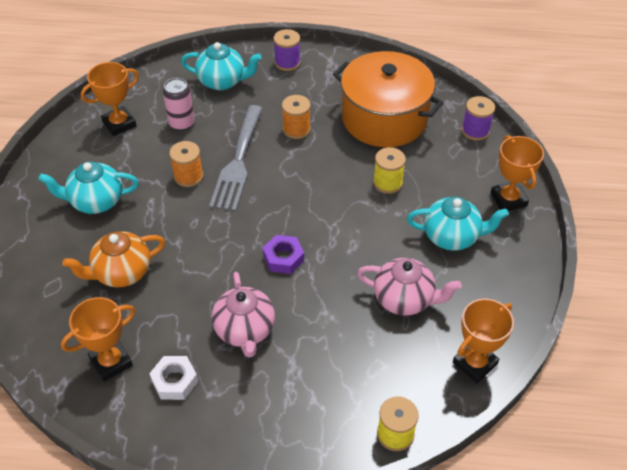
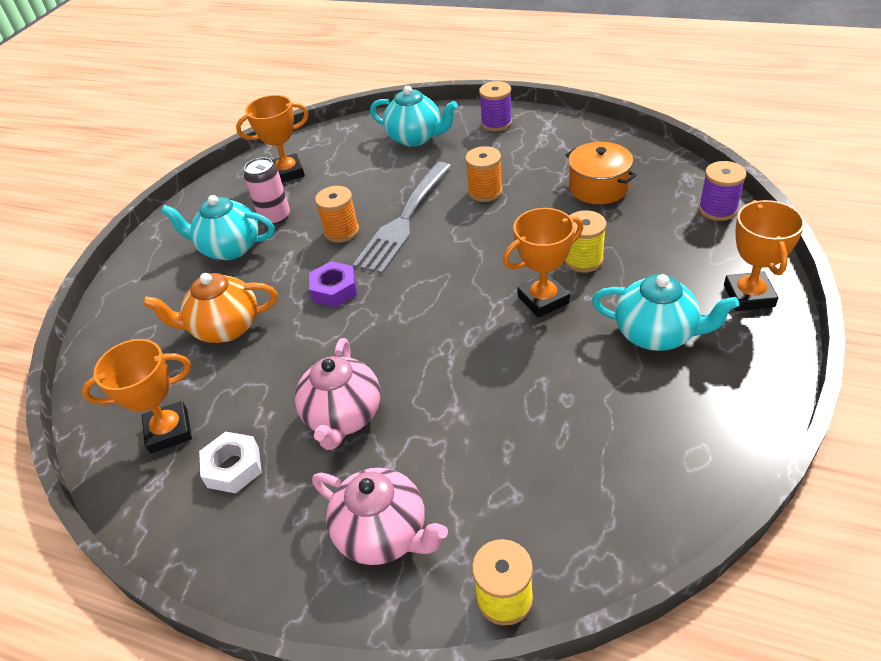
camera: 20 degrees right, 5 degrees down
pink can [163,78,195,131] -> pink can moved to [244,157,290,225]
purple nut [263,235,304,274] -> purple nut moved to [309,261,357,307]
orange pot [333,51,443,147] -> orange pot [565,142,637,204], size x0.54
pink teapot [357,258,462,316] -> pink teapot moved to [312,468,448,565]
orange trophy [453,299,514,383] -> orange trophy moved to [503,208,583,318]

